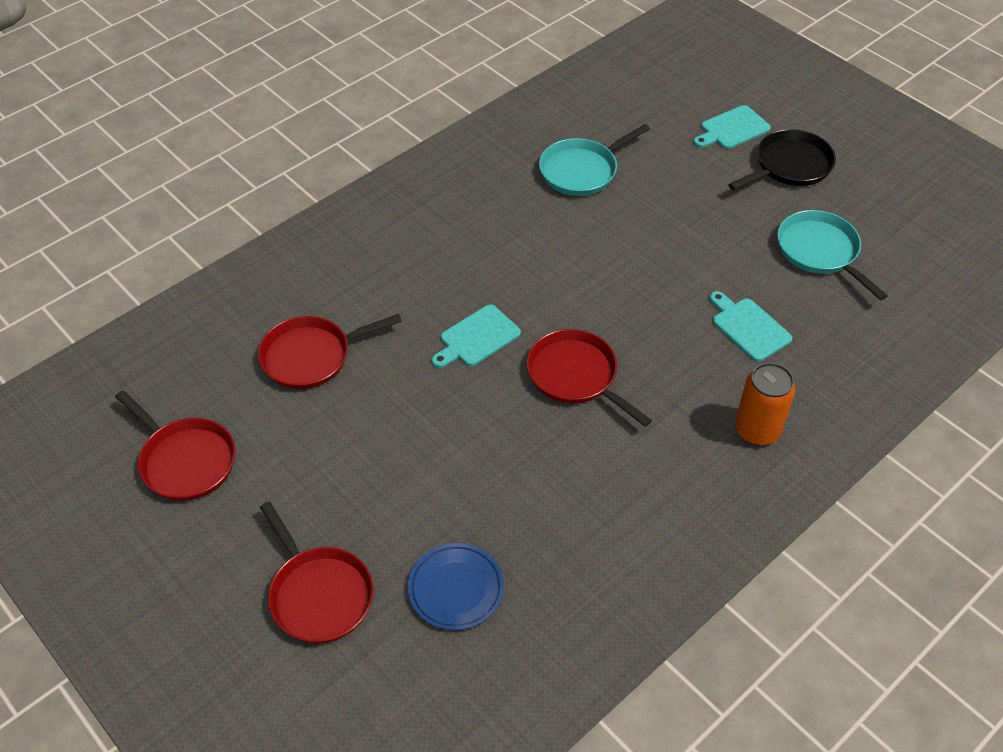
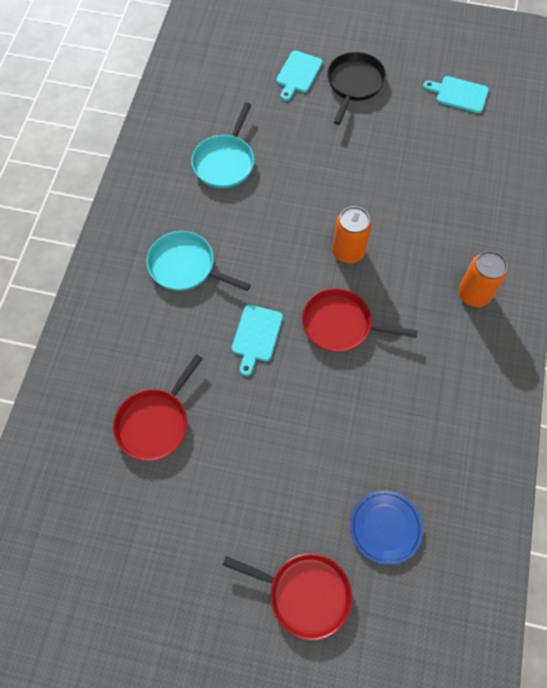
camera: 35 degrees left, 15 degrees up
red pan [115,390,236,501] -> none
turquoise cutting board [709,291,792,362] -> turquoise cutting board moved to [423,76,489,113]
turquoise pan [777,210,888,300] -> turquoise pan moved to [146,231,251,291]
none -> orange can [332,206,372,264]

